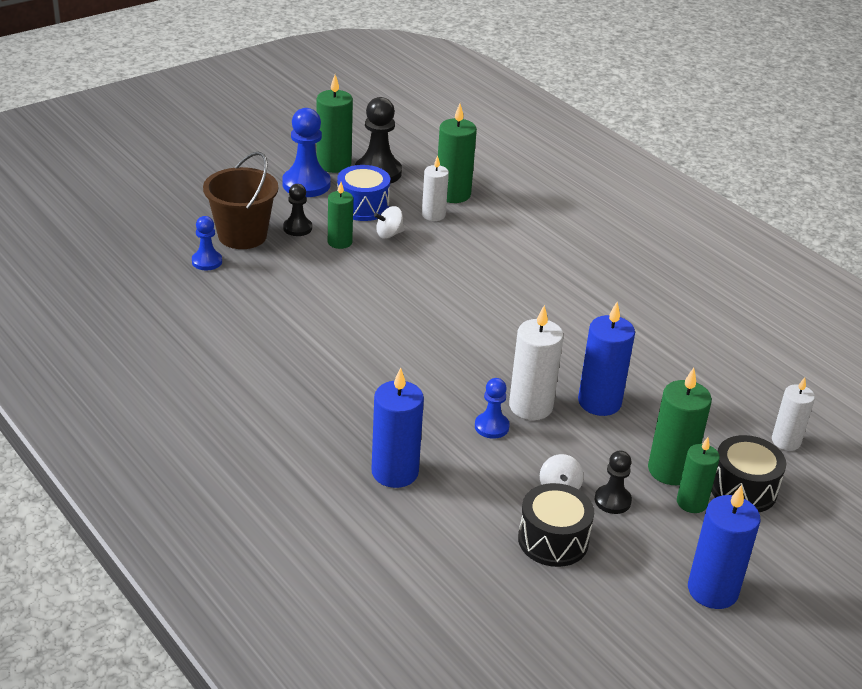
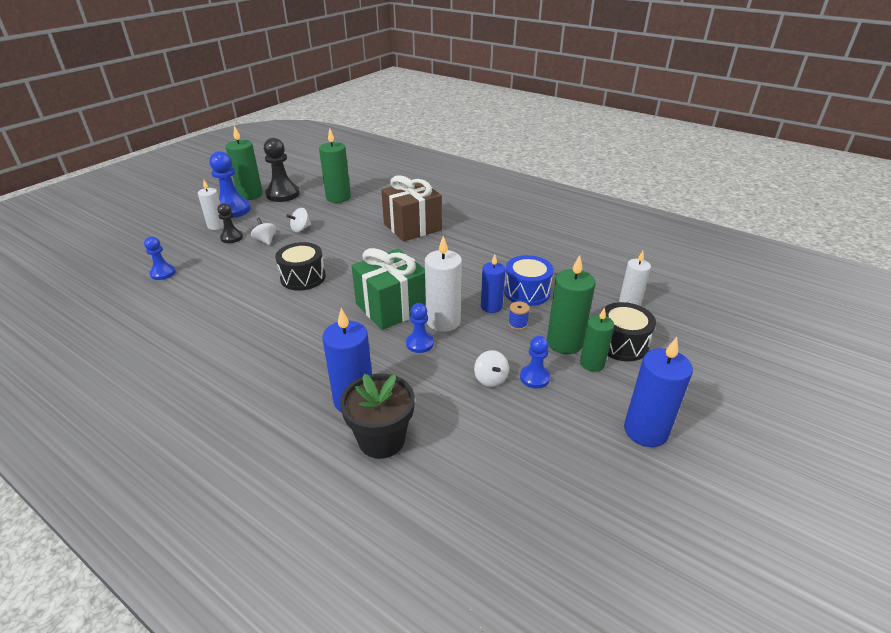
camera: 15 degrees left, 0 degrees up
brown bucket [203,152,278,249] -> none
green candle [328,182,353,249] -> white spinning top [251,218,276,245]
blue drum [337,165,390,221] -> blue drum moved to [504,255,554,306]
white candle [422,156,449,221] -> white candle moved to [198,180,224,230]
black drum [518,483,594,567] -> black drum moved to [275,242,326,291]
blue candle [578,302,635,416] -> blue candle [481,254,505,313], size x0.65
black pawn [595,451,632,514] -> blue pawn [520,336,550,388]
none -> black flower pot [340,373,415,459]
none -> green gift [351,248,426,330]
none -> brown gift [381,175,442,242]
none -> blue spool [508,301,530,330]

